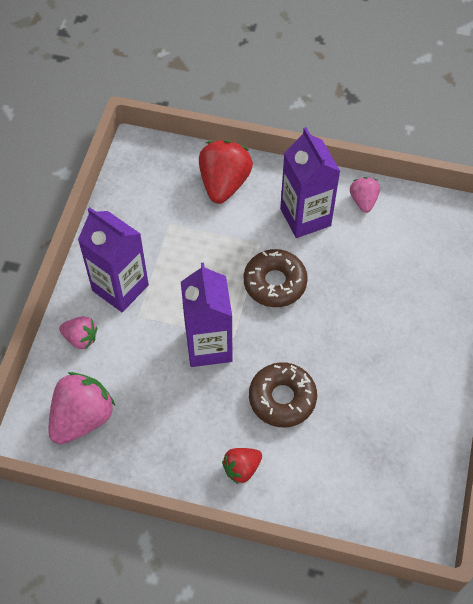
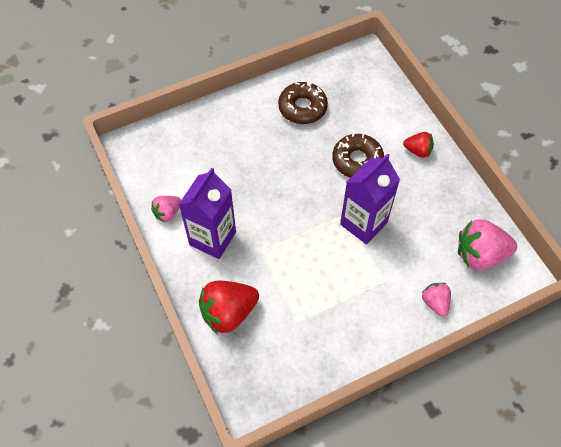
camera: 130 degrees left, 0 degrees up
purple carton [78,207,149,312] -> none
brown donut [244,249,308,307] -> brown donut moved to [278,82,328,124]

